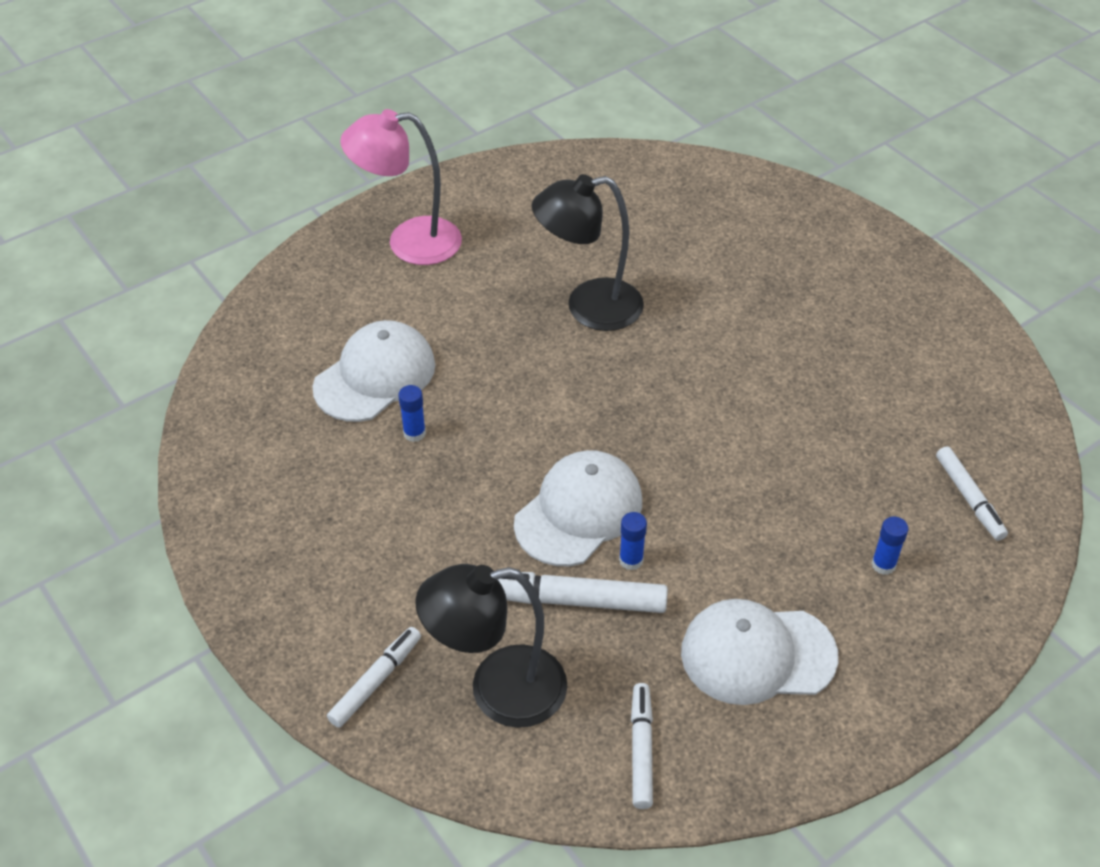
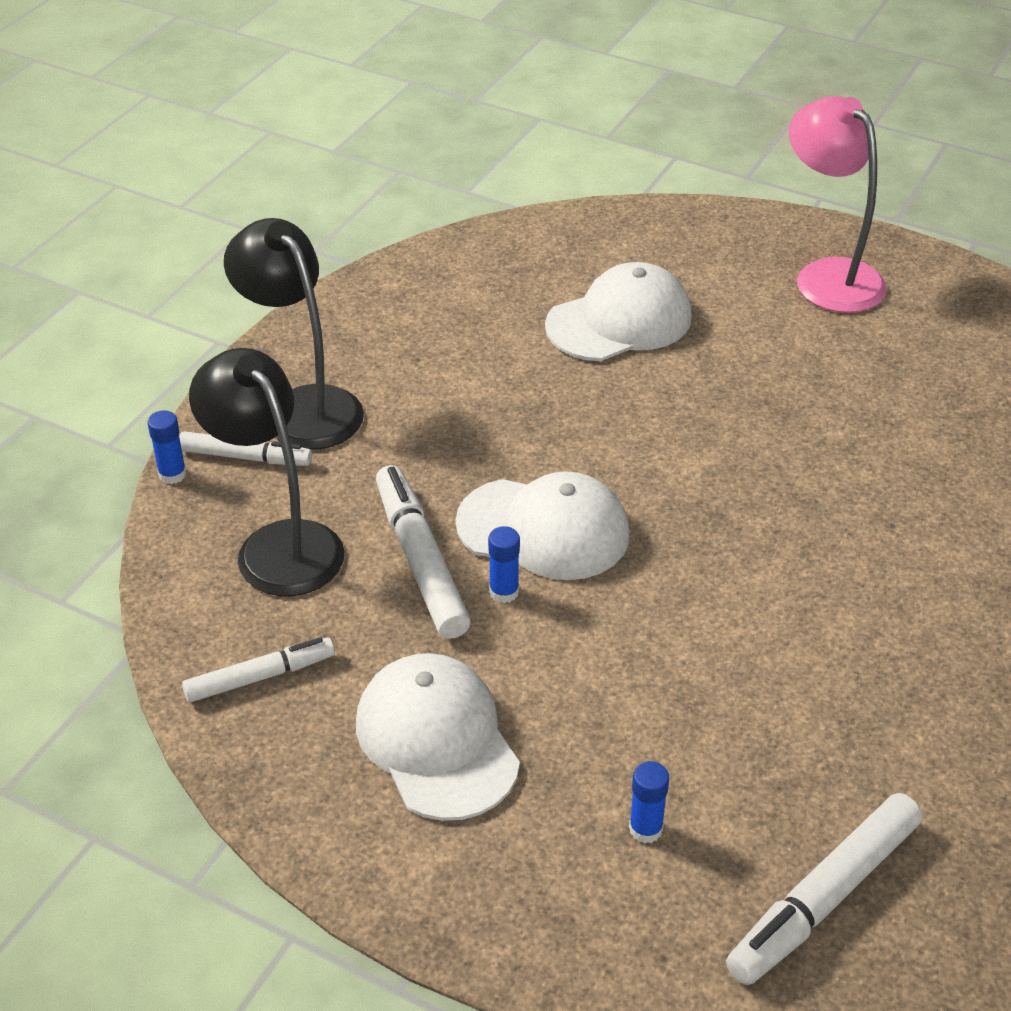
camera: 65 degrees right, 5 degrees down
white cap [312,320,435,422] -> white cap turned 45 degrees counterclockwise [545,262,692,361]
blue glue stick [398,385,426,442] -> blue glue stick moved to [148,410,187,484]
black lamp [532,174,644,331] -> black lamp moved to [224,218,364,450]
white marker [936,446,1008,541] -> white marker [726,793,922,985], size x1.58

